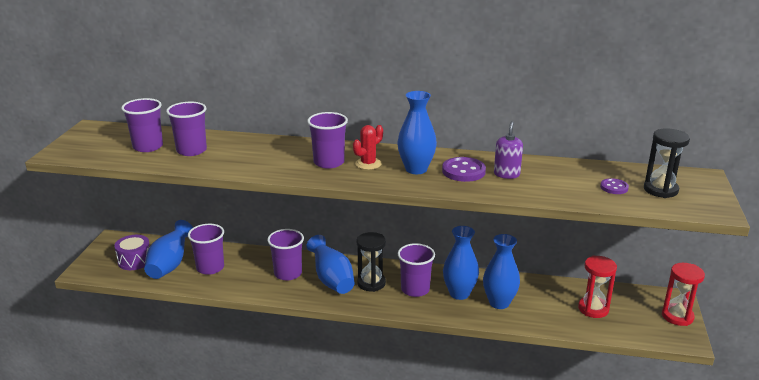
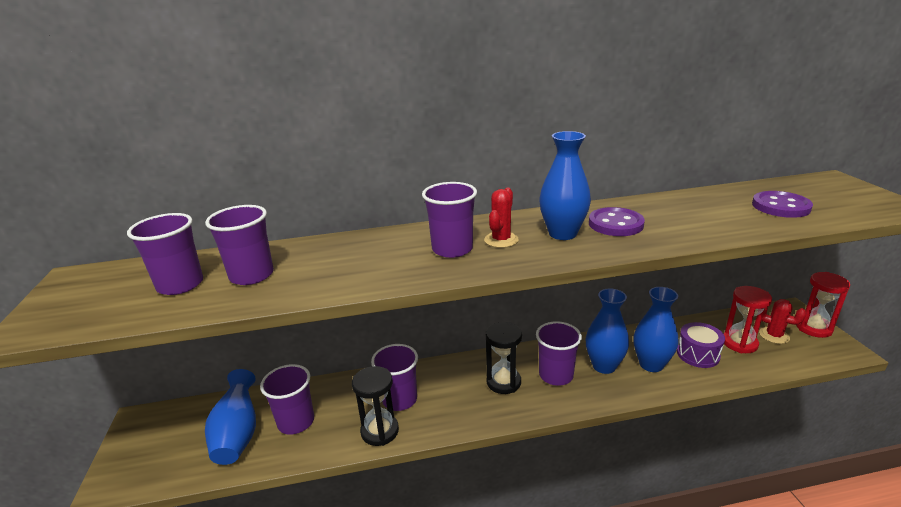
camera: 20 degrees left, 0 degrees up
purple drum [114,235,149,270] -> purple drum moved to [677,322,725,368]
blue vase [307,235,355,294] -> none
purple soap dispenser [494,121,523,179] -> none
purple button [600,178,629,194] -> purple button [752,191,813,218], size x1.67
black hourglass [644,128,690,198] -> black hourglass moved to [352,366,399,446]
none -> red cactus [759,299,806,344]

